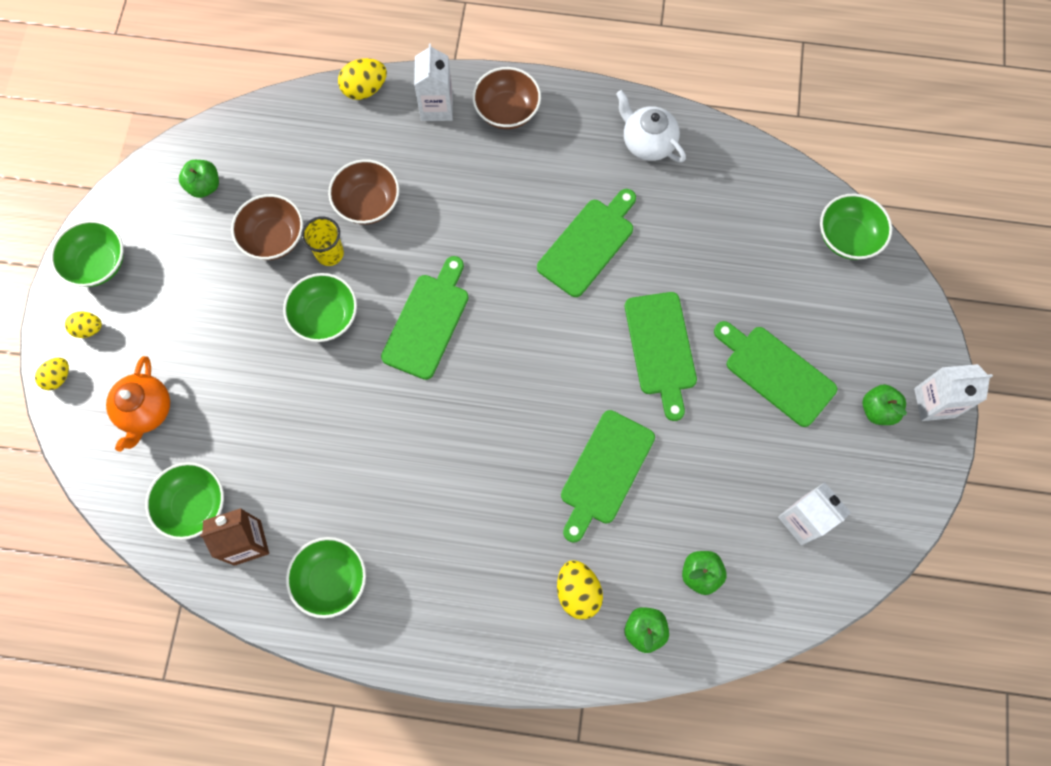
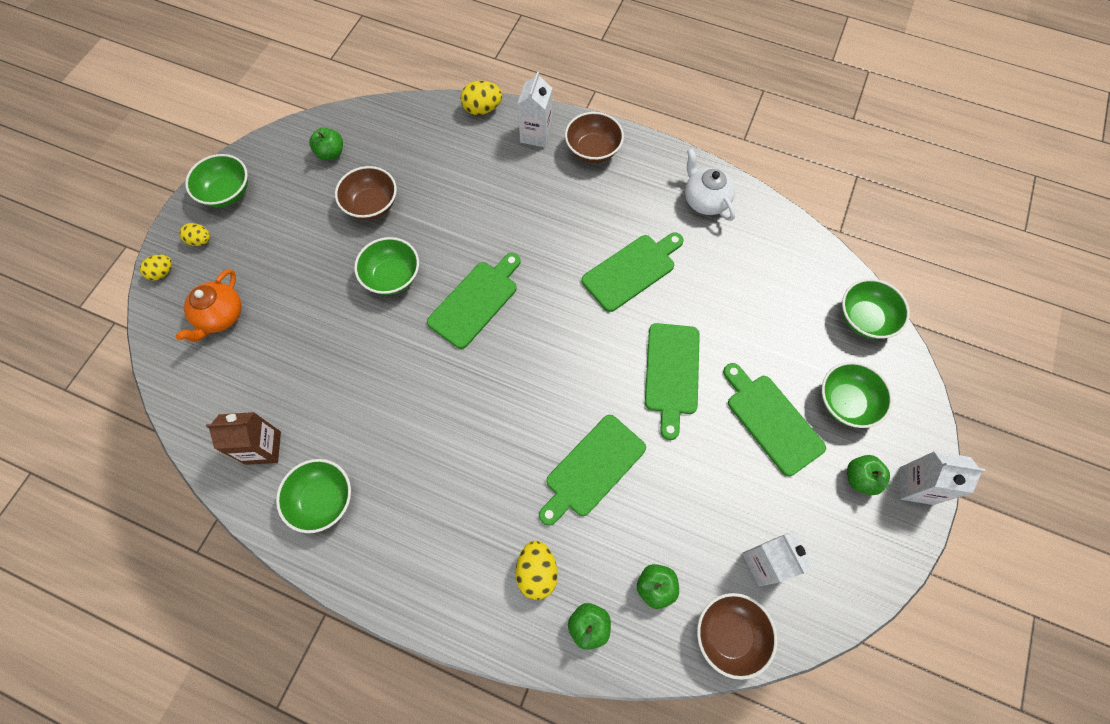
camera: 15 degrees right, 5 degrees down
green bowl [145,462,224,540] -> green bowl moved to [822,362,893,428]
yellow cup [302,216,344,266] -> none
brown bowl [328,159,400,225] -> brown bowl moved to [697,593,777,680]

